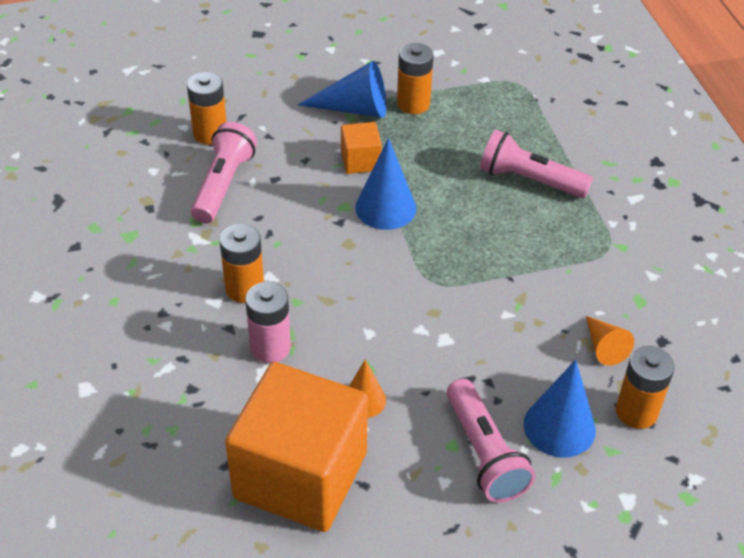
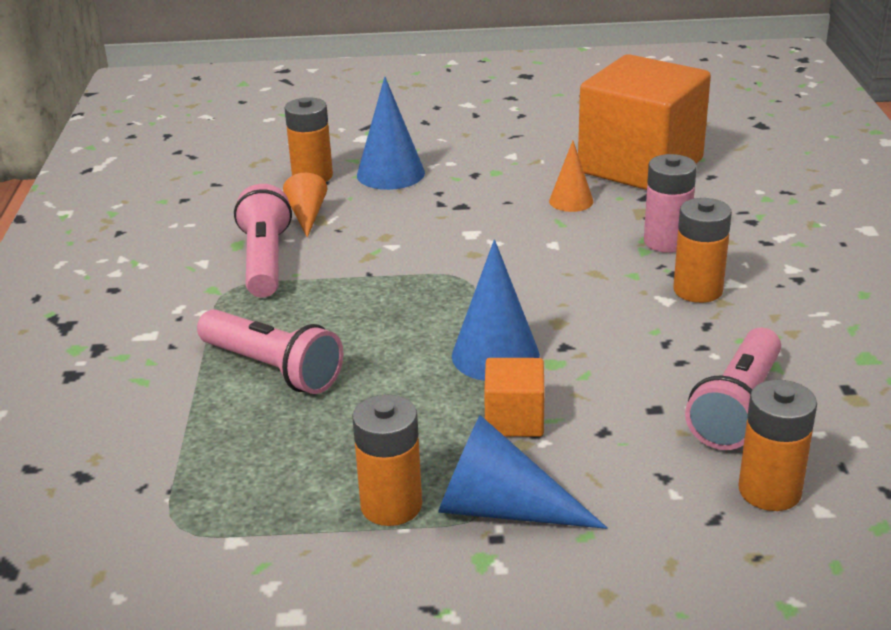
camera: 165 degrees left, 15 degrees down
pink flashlight [446,379,535,503] -> pink flashlight moved to [234,184,292,298]

